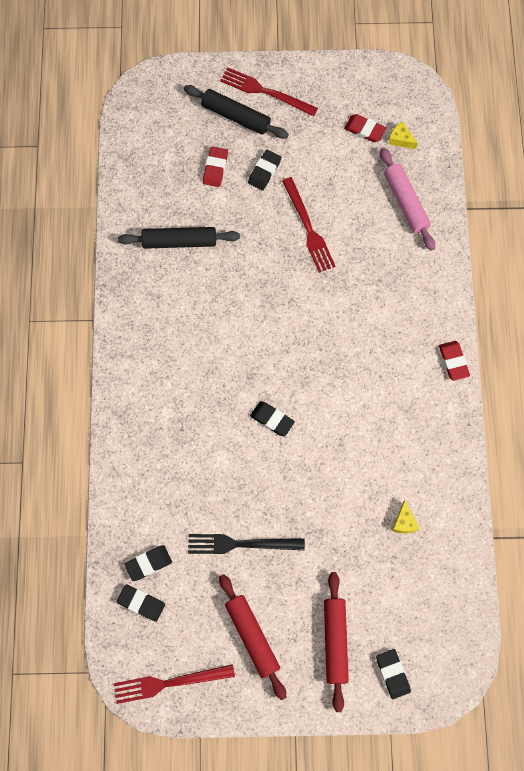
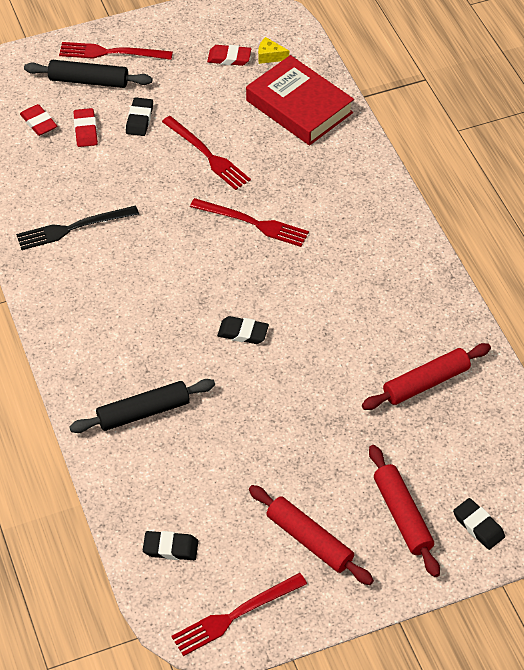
camera: 20 degrees left, 20 degrees down
black rolling pin [118,227,240,249] -> black rolling pin moved to [69,379,215,433]
black eraser [124,545,172,581] -> none
black fork [188,534,305,554] -> black fork moved to [16,205,139,250]
pink rolling pin [380,147,435,251] -> red book [246,55,354,146]
yellow cheese [392,500,420,533] -> red rolling pin [362,343,491,410]
red eraser [439,341,470,381] -> red eraser moved to [20,104,57,136]
none -> red fork [190,198,309,247]

